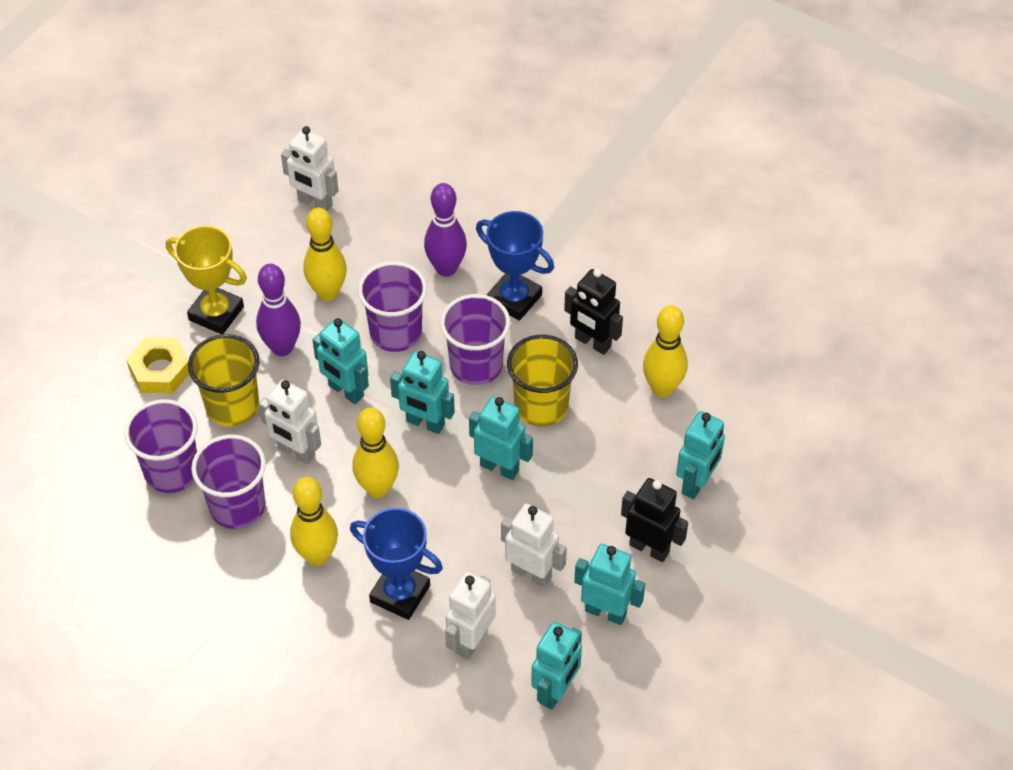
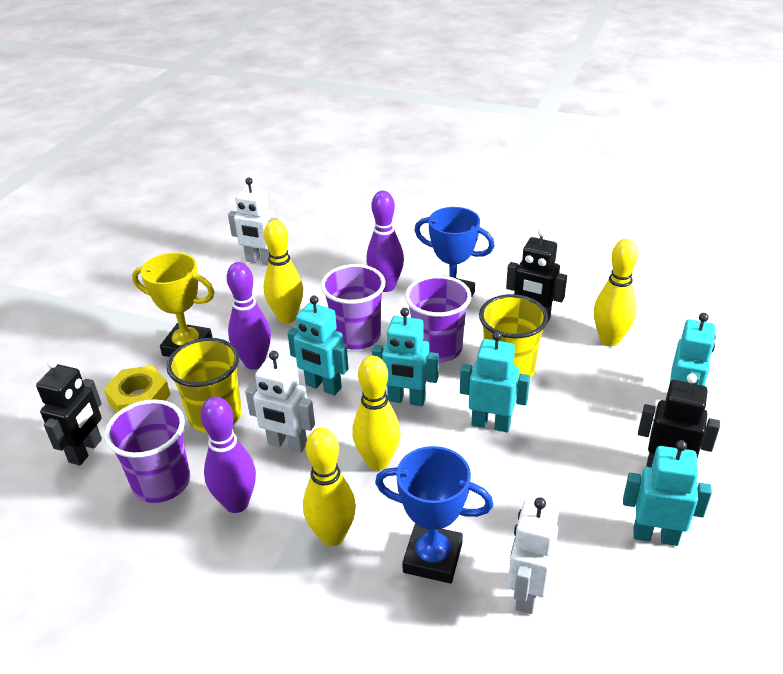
camera: 10 degrees left, 15 degrees down
purple cup [191,435,266,529] -> purple bowling pin [201,397,256,513]
white robot [501,504,567,588] -> none
turquoise robot [531,622,582,710] -> none
none -> black robot [36,359,102,465]

